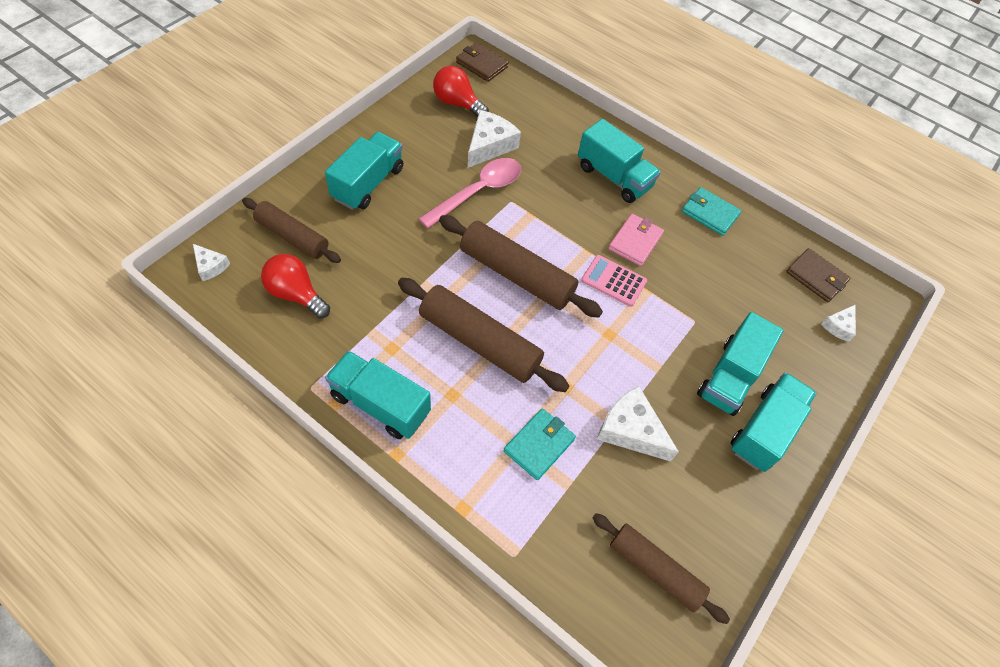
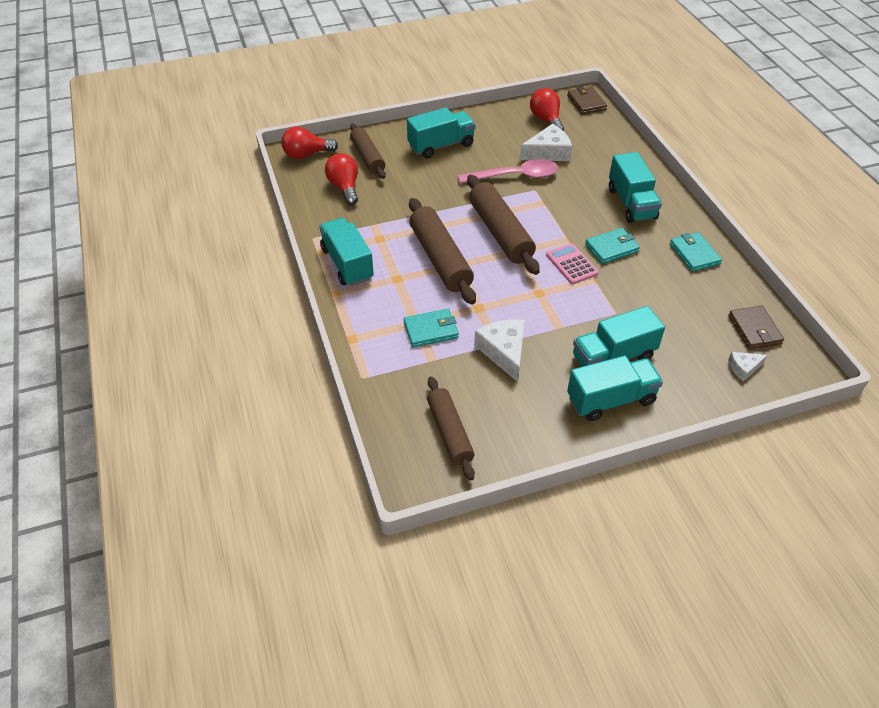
camera: 40 degrees right, 10 degrees down
white cheese [193,244,230,281] -> red light bulb [281,127,338,159]
pink wallet [608,214,664,266] -> turquoise wallet [585,228,640,264]

